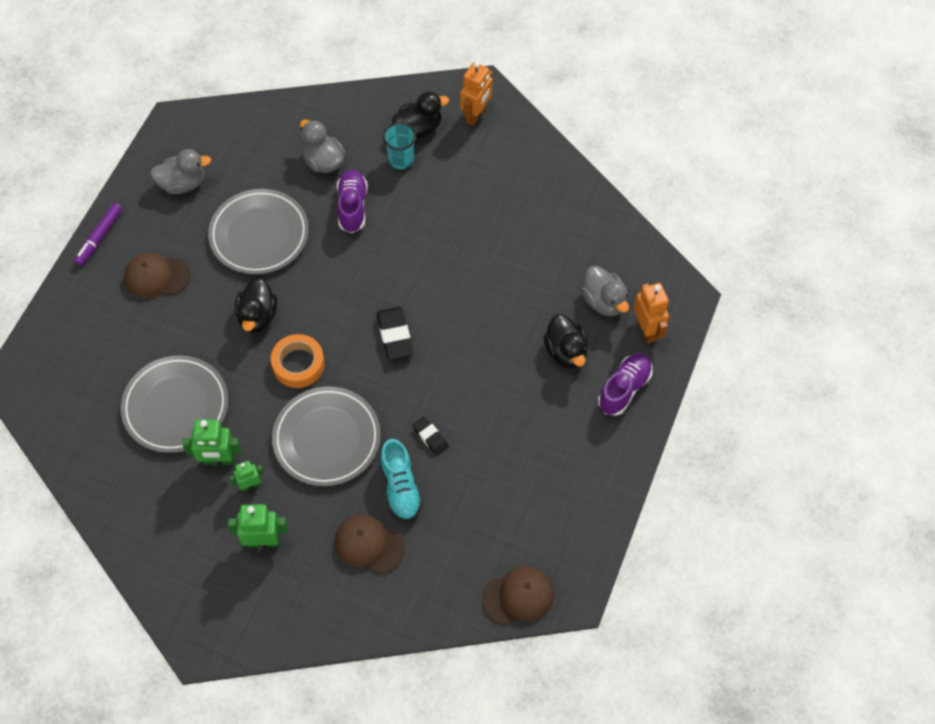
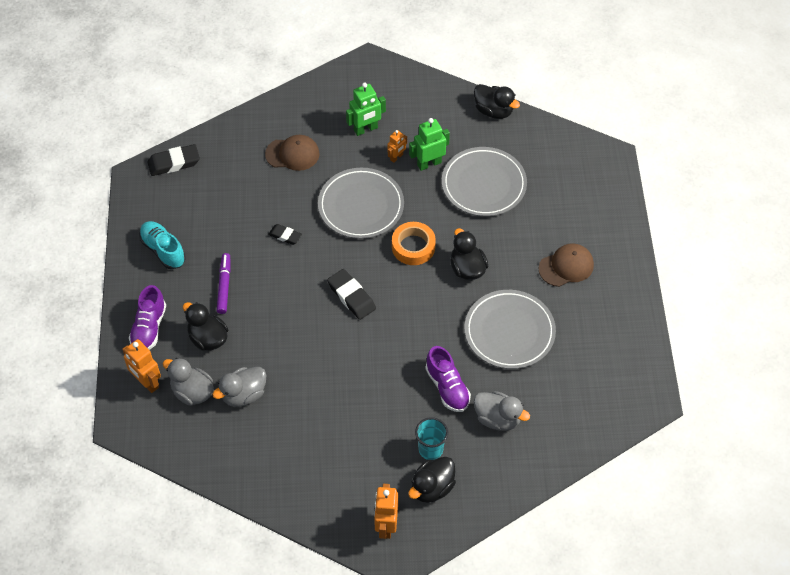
camera: 155 degrees right, 5 degrees down
purple marker [74,203,122,266] -> purple marker moved to [217,253,230,314]
grey duck [150,149,211,194] -> grey duck moved to [212,367,266,407]
green robot [229,461,264,492] -> orange robot [387,130,407,163]
turquoise shoe [380,439,423,522] -> turquoise shoe moved to [139,221,186,269]
brown cap [482,566,554,625] -> black eraser [147,144,200,176]
none -> black duck [474,84,520,119]

